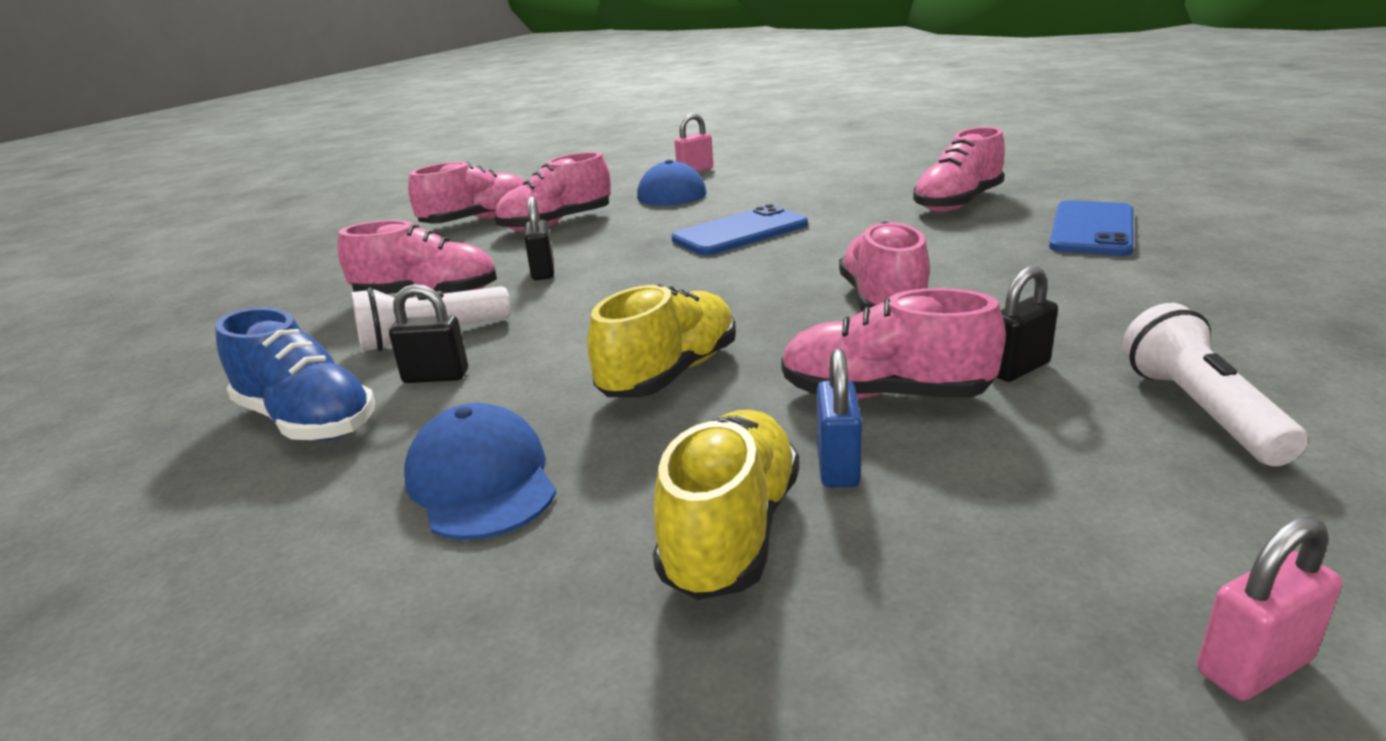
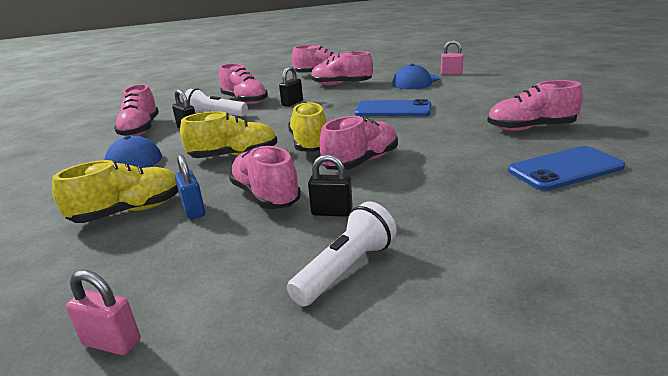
camera: 45 degrees right, 0 degrees up
blue shoe [215,307,375,441] -> pink shoe [114,84,159,136]
blue padlock [817,349,862,487] -> blue padlock turned 75 degrees counterclockwise [175,155,205,219]
none -> yellow shoe [288,102,327,152]

